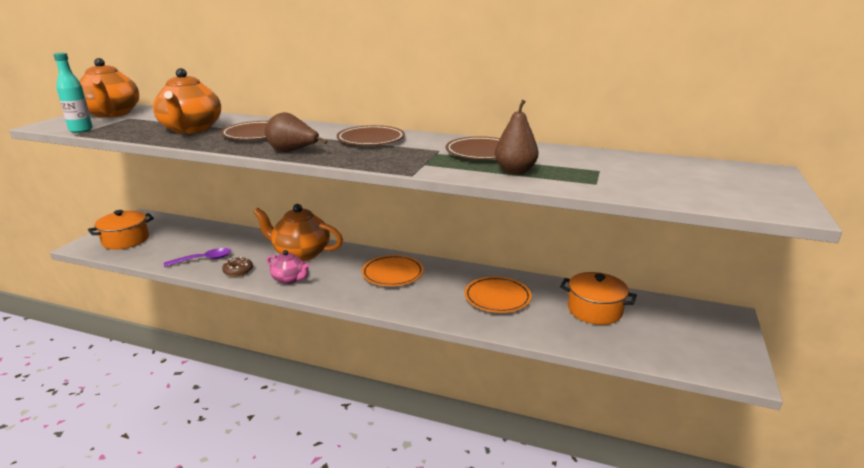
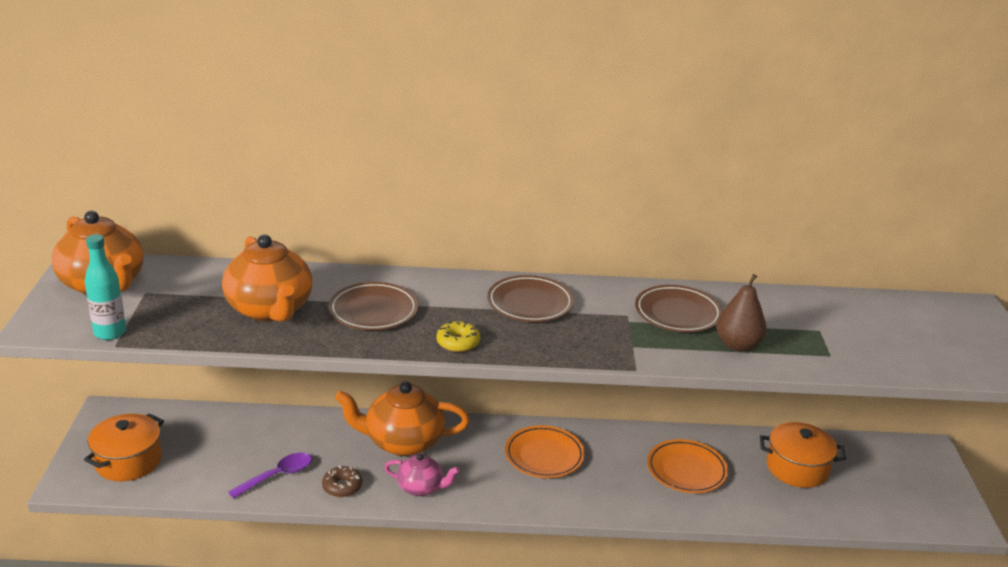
camera: 20 degrees left, 5 degrees up
brown pear [265,112,327,152] -> yellow donut [437,321,480,352]

